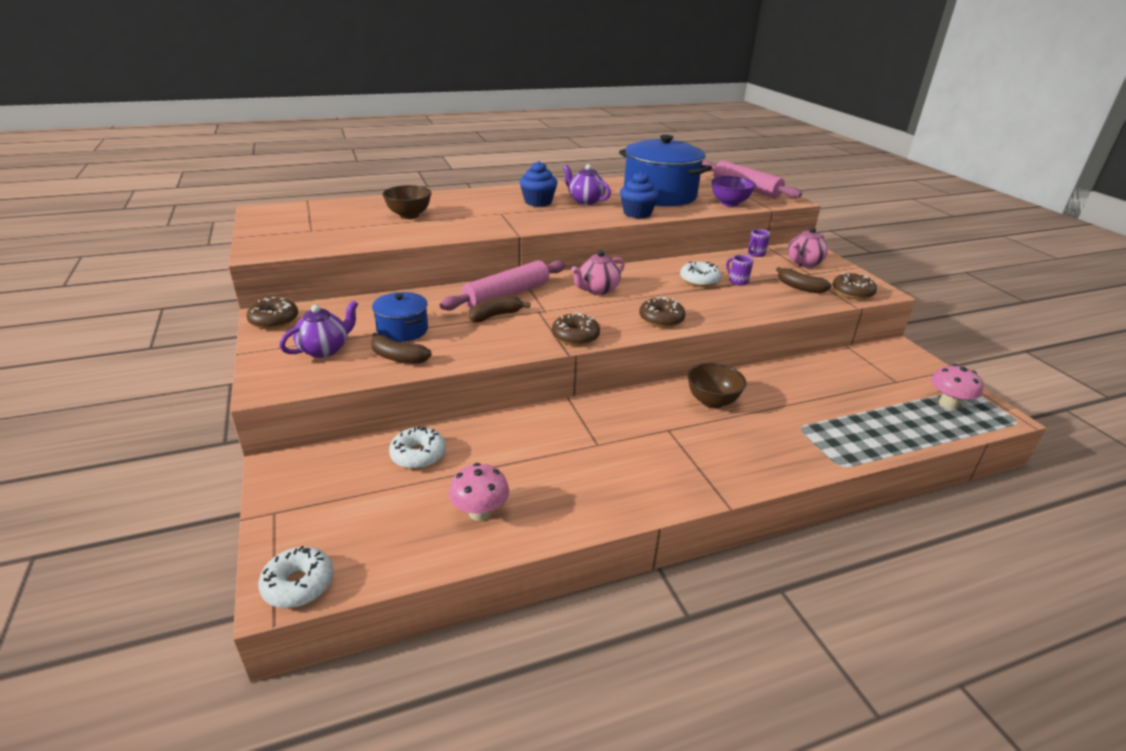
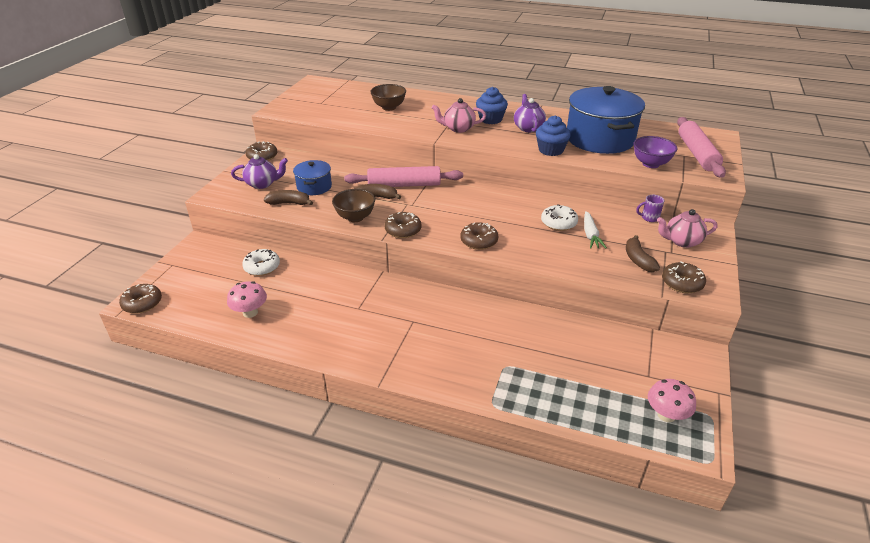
camera: 40 degrees right, 5 degrees up
white donut [258,546,334,608] -> brown donut [119,284,162,314]
brown banana [371,333,432,364] -> brown banana turned 120 degrees clockwise [264,190,313,205]
pink teapot [571,250,625,295] -> pink teapot moved to [431,98,486,133]
brown bowl [687,363,746,409] -> brown bowl moved to [332,189,375,222]
purple mug [726,255,754,285] -> white carrot [584,211,607,248]

